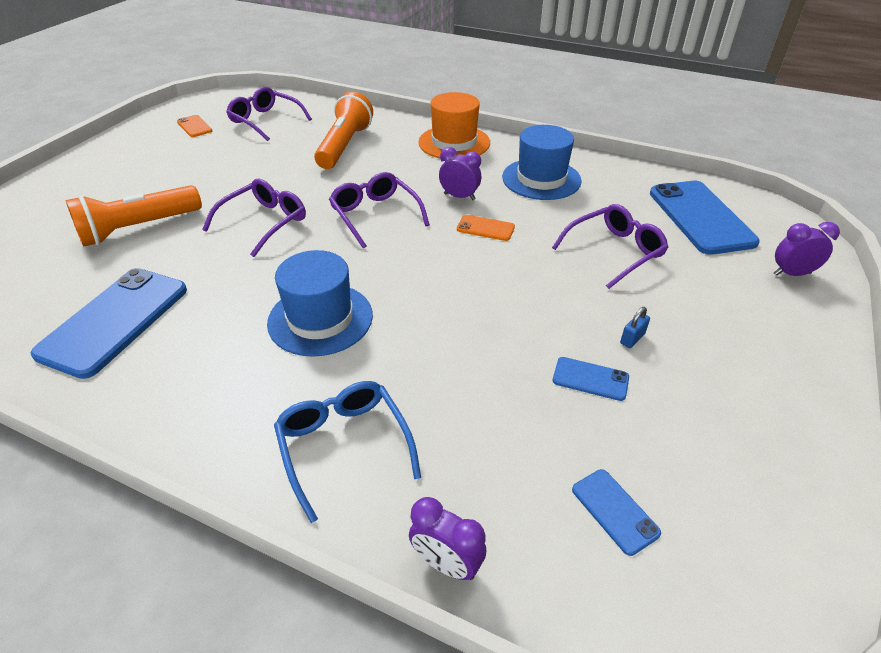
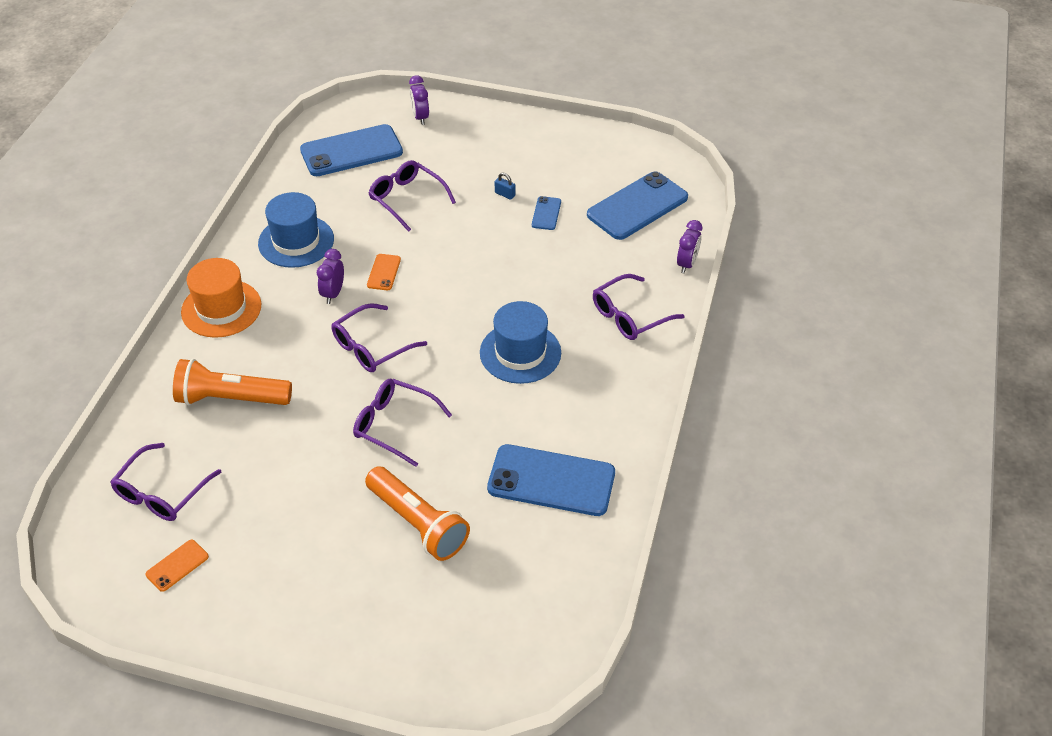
camera: 100 degrees left, 5 degrees up
blue glasses [274,381,421,523] -> purple glasses [593,274,685,340]
blue phone [572,469,661,556] -> blue phone [587,171,688,240], size x2.18

